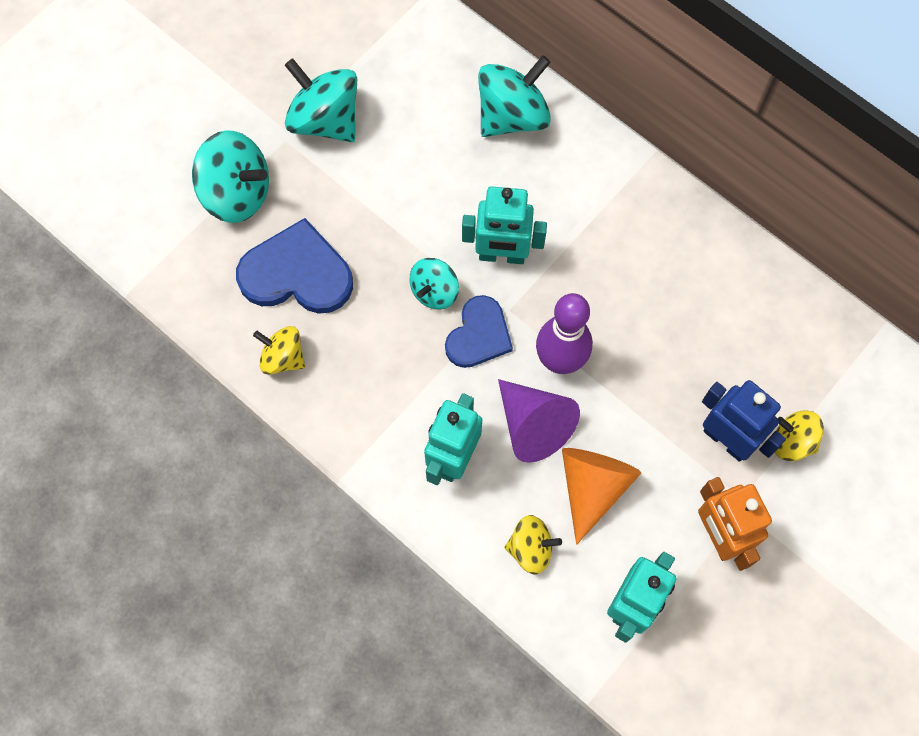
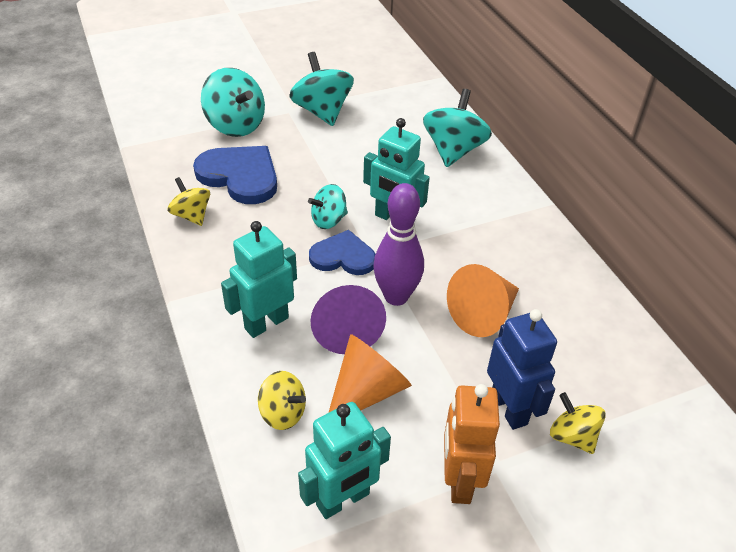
camera: 25 degrees right, 25 degrees down
blue heart [445,295,513,368] -> blue heart turned 135 degrees counterclockwise [309,230,375,275]
turquoise spinning top [478,55,551,137] -> turquoise spinning top turned 60 degrees counterclockwise [423,89,492,167]
none -> orange cone [447,264,519,337]

